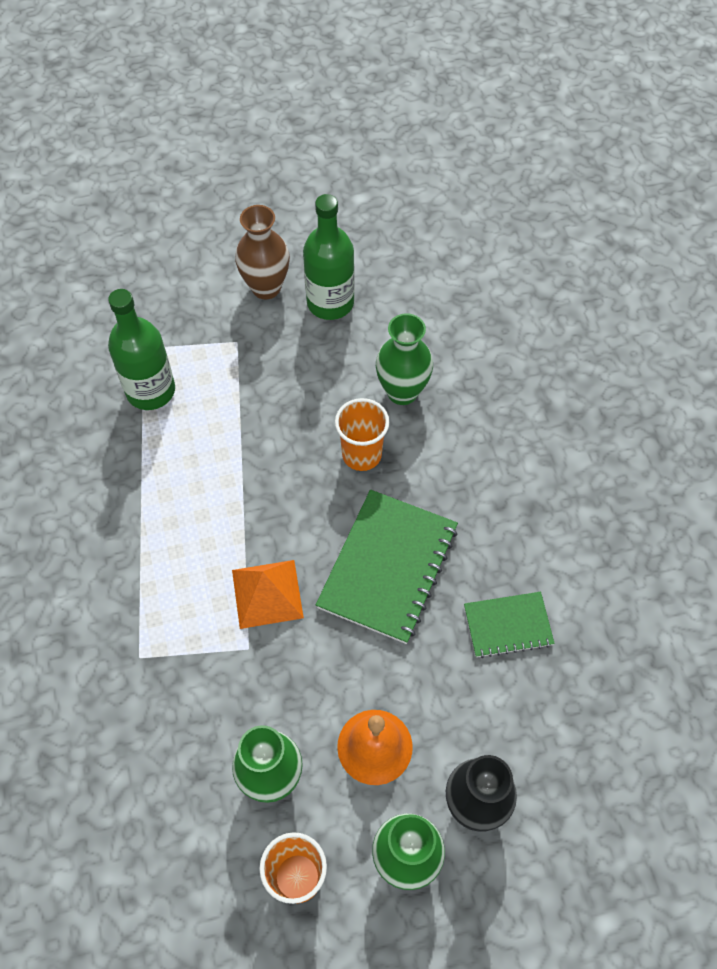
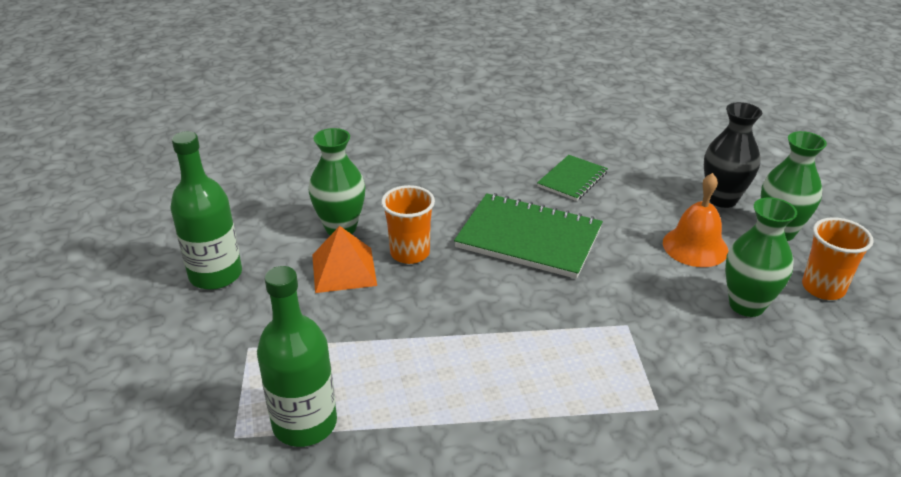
camera: 90 degrees left, 25 degrees down
orange pyramid [232,560,304,629] -> orange pyramid moved to [312,226,377,293]
brown vase [235,205,290,299] -> none
green notebook [464,592,555,658] -> green notebook turned 45 degrees clockwise [537,155,608,201]

